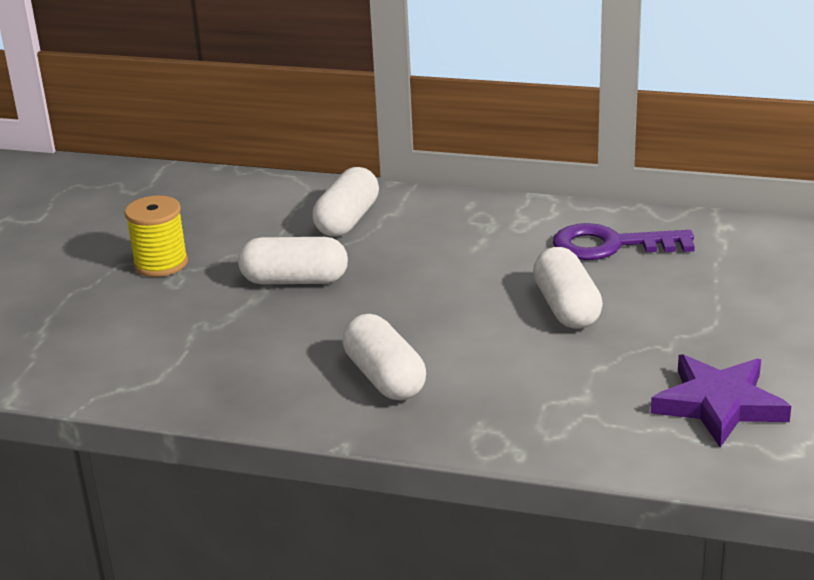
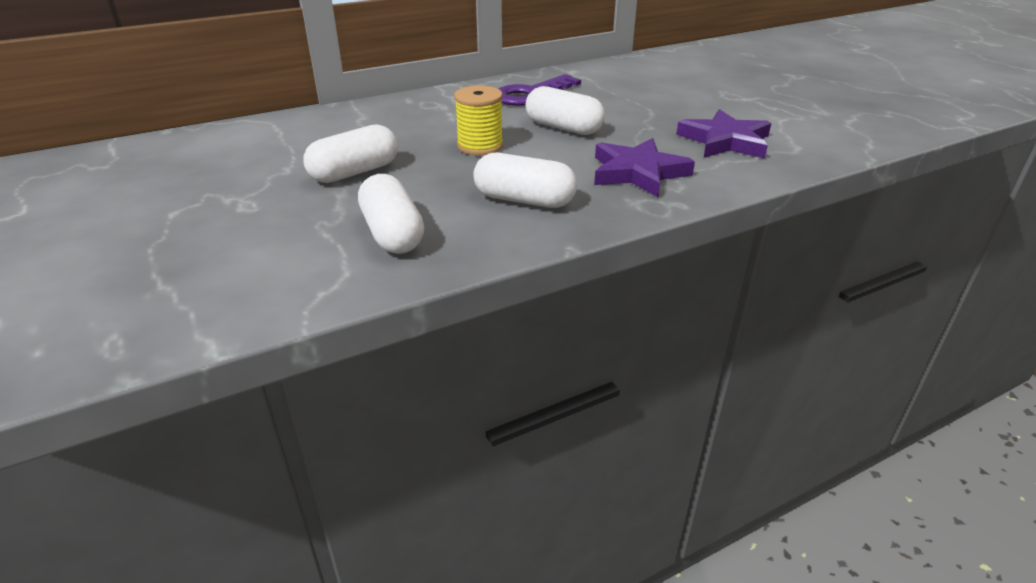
camera: 45 degrees left, 5 degrees up
yellow spool [125,196,188,277] -> yellow spool moved to [454,86,503,155]
white capsule [312,167,379,237] -> white capsule moved to [358,174,424,254]
none -> purple star [594,138,695,197]

